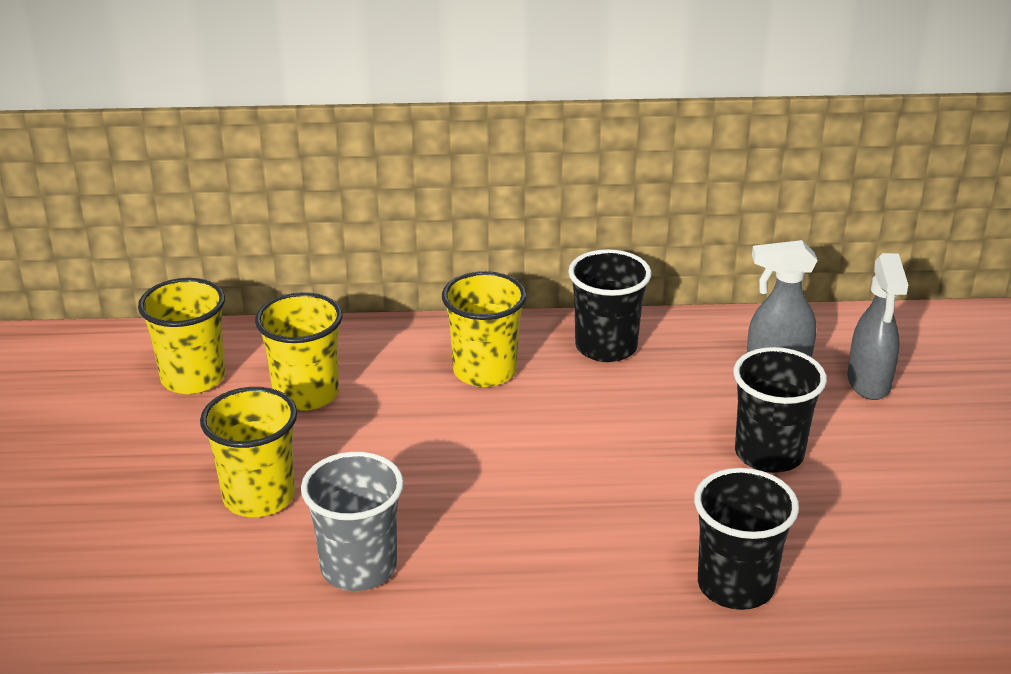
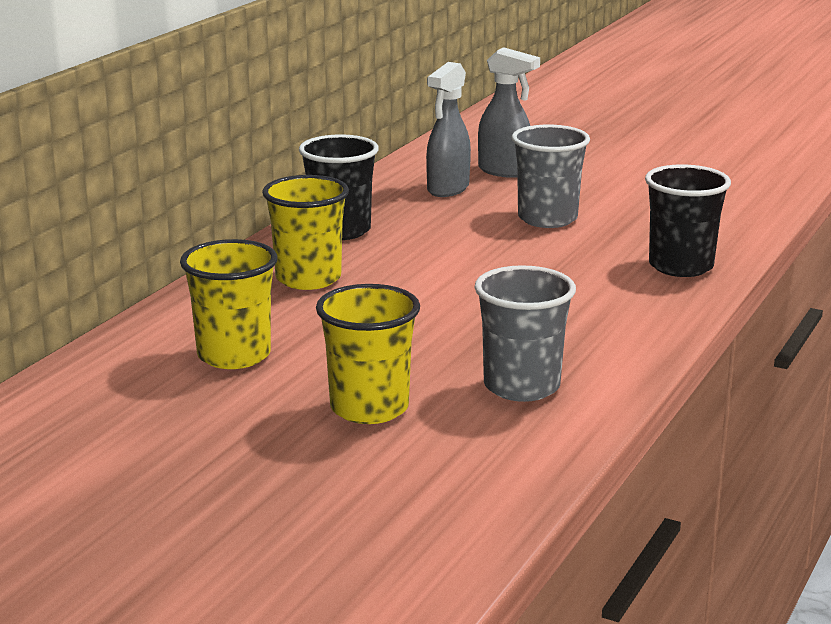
camera: 60 degrees left, 10 degrees down
yellow cup [138,278,225,394] -> none
black cup [733,347,827,473] -> grey cup [512,125,590,228]

